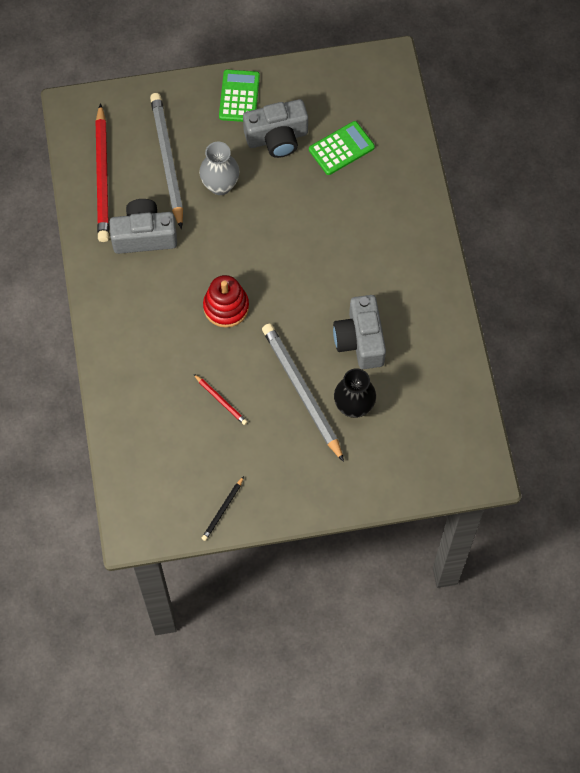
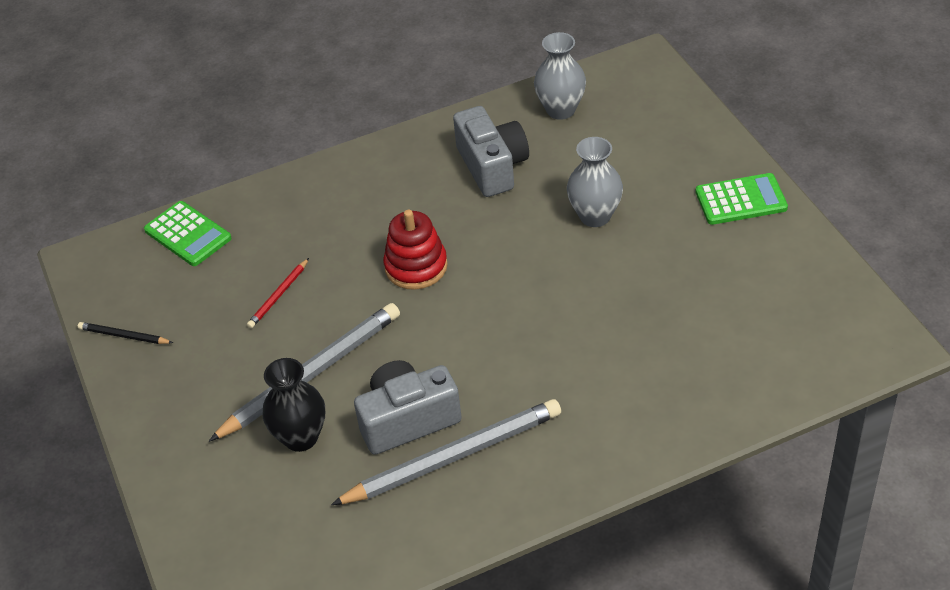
camera: 80 degrees right, 20 degrees down
red pencil [96,103,109,242] -> grey vase [534,32,586,120]
grey pencil [150,93,183,229] -> grey pencil moved to [331,399,561,505]
grey camera [243,99,308,158] -> none
green calculator [309,121,375,175] -> green calculator moved to [144,201,232,266]

